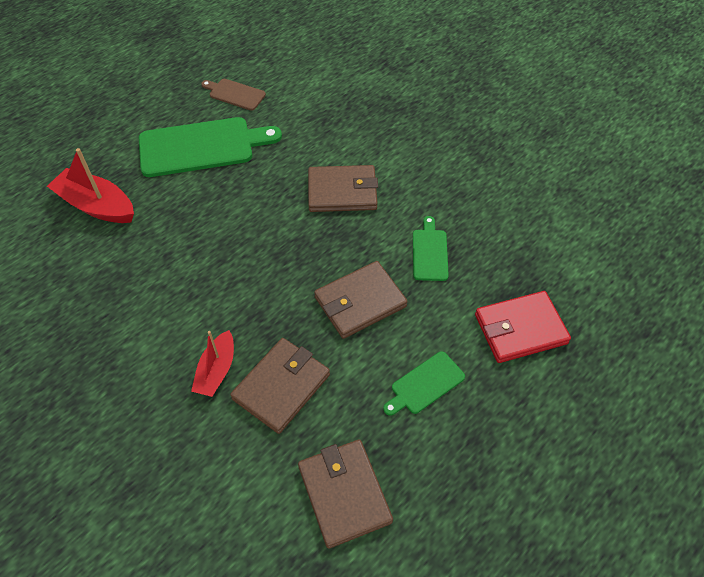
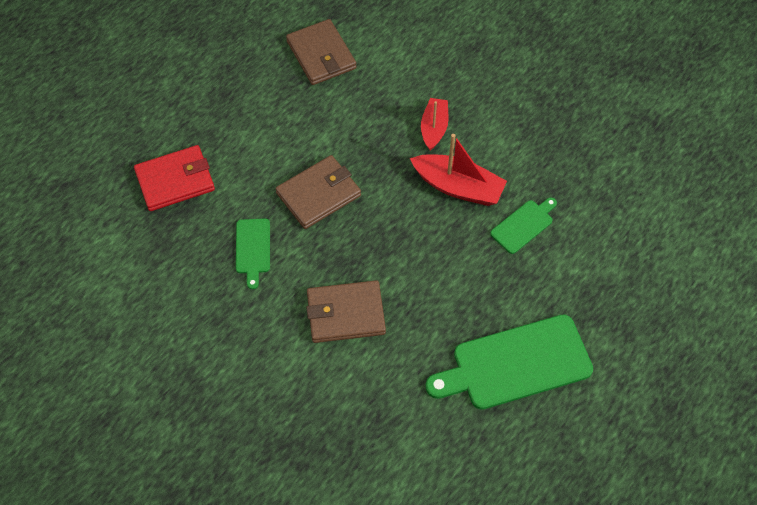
camera: 175 degrees right, 5 degrees up
red boat [47,148,134,223] -> red boat moved to [410,134,507,206]
brown cutting board [201,79,266,111] -> none
brown wallet [230,338,330,434] -> none
green cutting board [383,351,465,416] -> green cutting board moved to [490,197,557,254]

